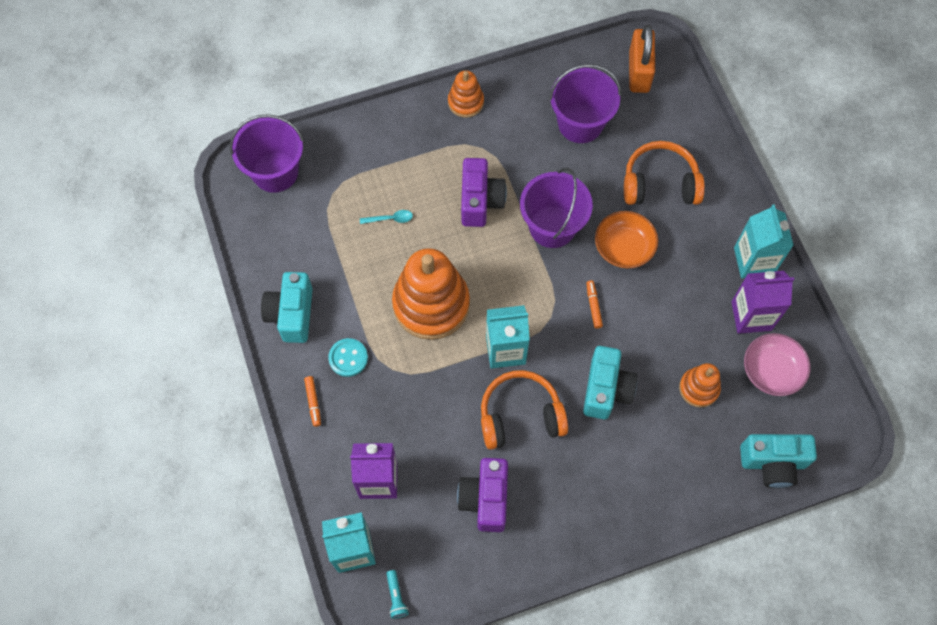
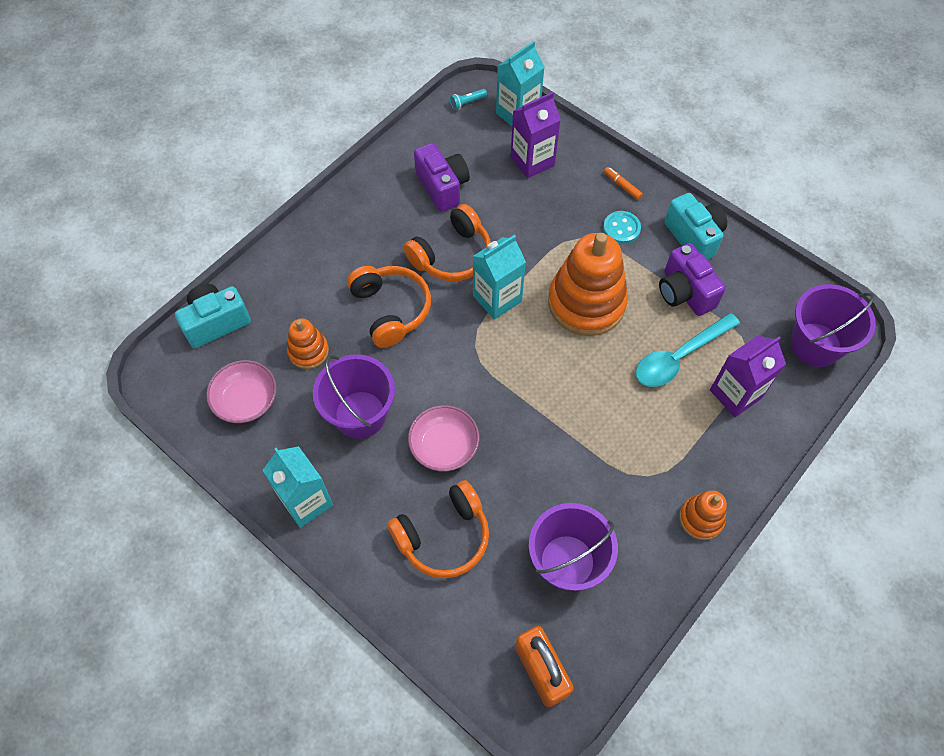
camera: 150 degrees right, 5 degrees down
turquoise spoon [360,210,413,224] -> turquoise spoon [636,313,740,387], size x2.26
turquoise flashlight [386,570,409,619] -> turquoise flashlight turned 75 degrees counterclockwise [450,89,487,110]
purple camera [461,158,507,227] -> purple camera moved to [659,243,726,316]
purple bucket [520,168,593,248] -> purple bucket moved to [313,354,395,439]
turquoise camera [583,346,637,419] -> orange headphones [347,266,431,348]
orange marker [586,281,603,329] -> none
orange bowl [595,211,658,269] -> pink bowl [408,405,479,471]
purple carton [731,271,794,334] -> purple carton moved to [710,335,786,417]

